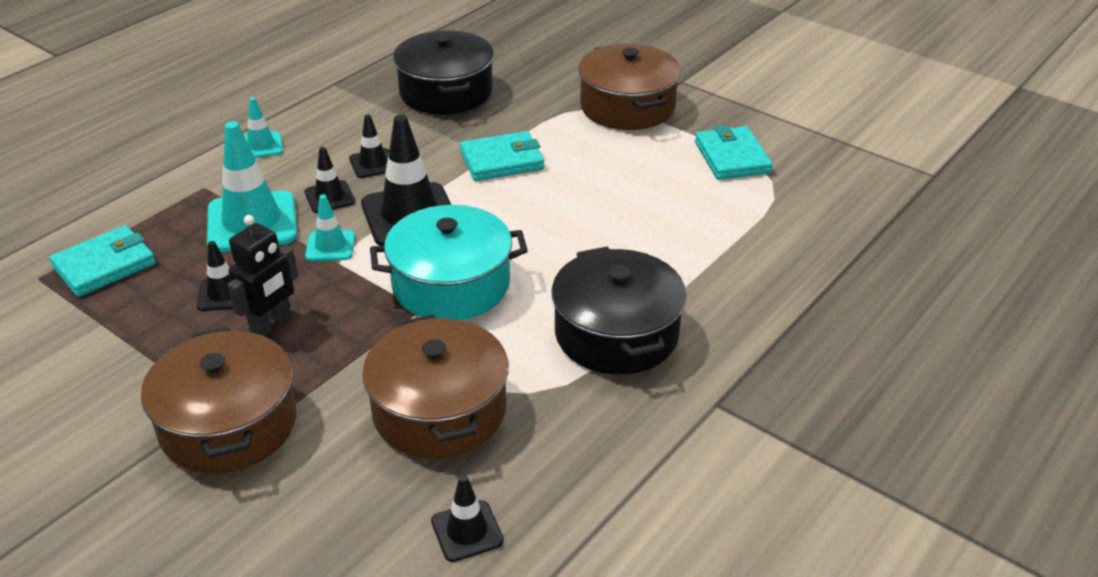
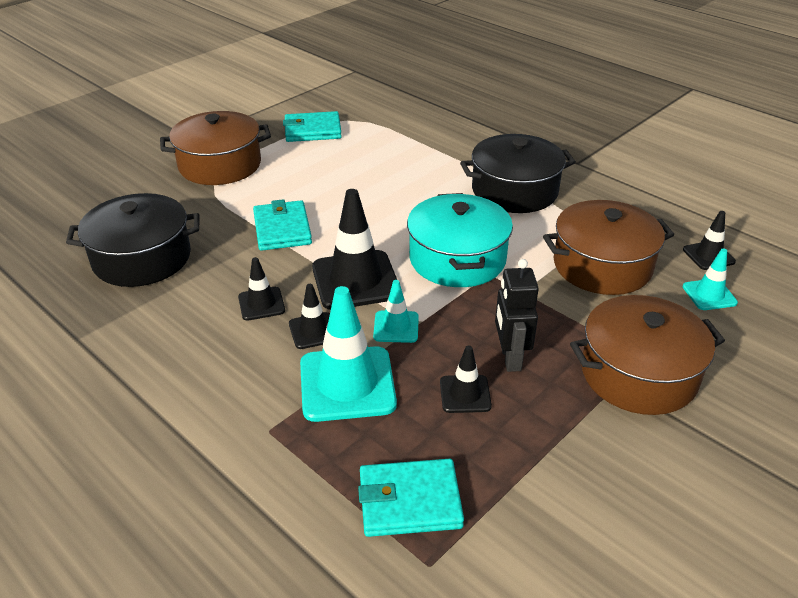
camera: 85 degrees left, 0 degrees up
turquoise wallet [49,225,156,297] -> turquoise wallet turned 60 degrees counterclockwise [358,459,464,537]
black robot [228,215,298,336] -> black robot turned 135 degrees counterclockwise [495,259,539,372]
turquoise traffic cone [244,97,283,158] -> turquoise traffic cone moved to [683,249,738,310]

